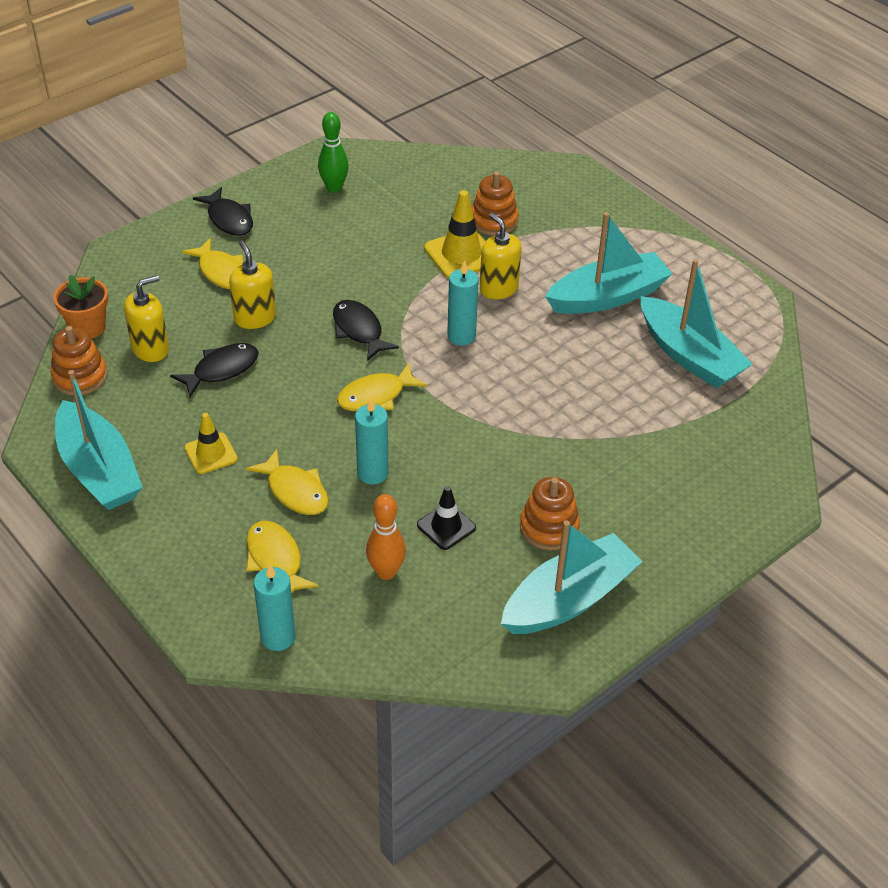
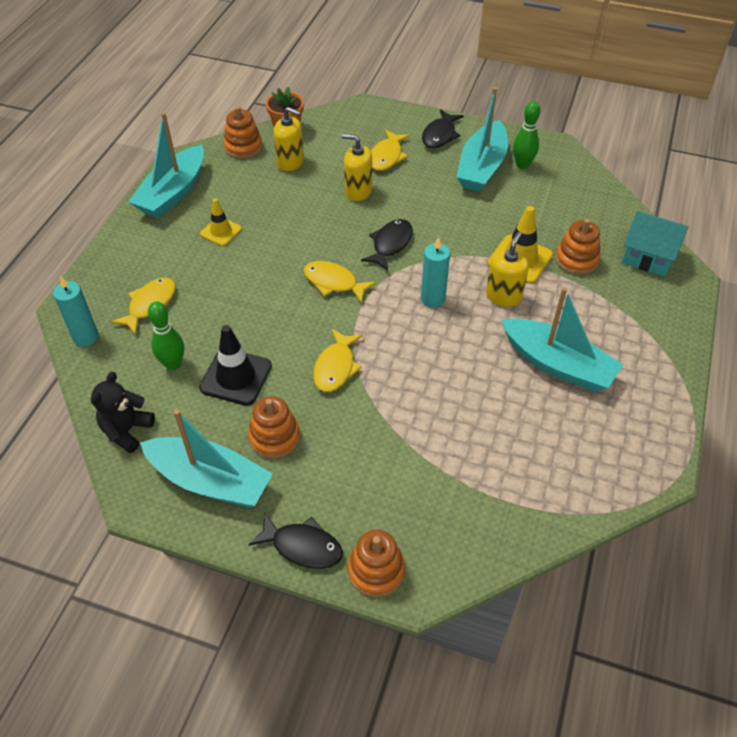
camera: 60 degrees right, 5 degrees up
black fish [170,343,259,397] -> black fish moved to [248,513,343,569]
yellow soap dispenser [229,240,276,329] -> yellow soap dispenser turned 105 degrees counterclockwise [342,134,372,201]
yellow fish [246,449,329,515] -> yellow fish moved to [313,329,362,392]
turquoise candle [355,398,389,485] -> none
orange bowling pin [366,494,406,580] -> green bowling pin [148,302,184,370]
black traffic cone [417,486,476,550] -> black traffic cone [199,325,272,406], size x1.58
turquoise boat [641,259,753,388] -> turquoise boat moved to [457,87,508,192]
none -> black teddy bear [91,372,155,453]
none -> orange stacking toy [348,529,405,597]
none -> turquoise house [622,211,688,277]

